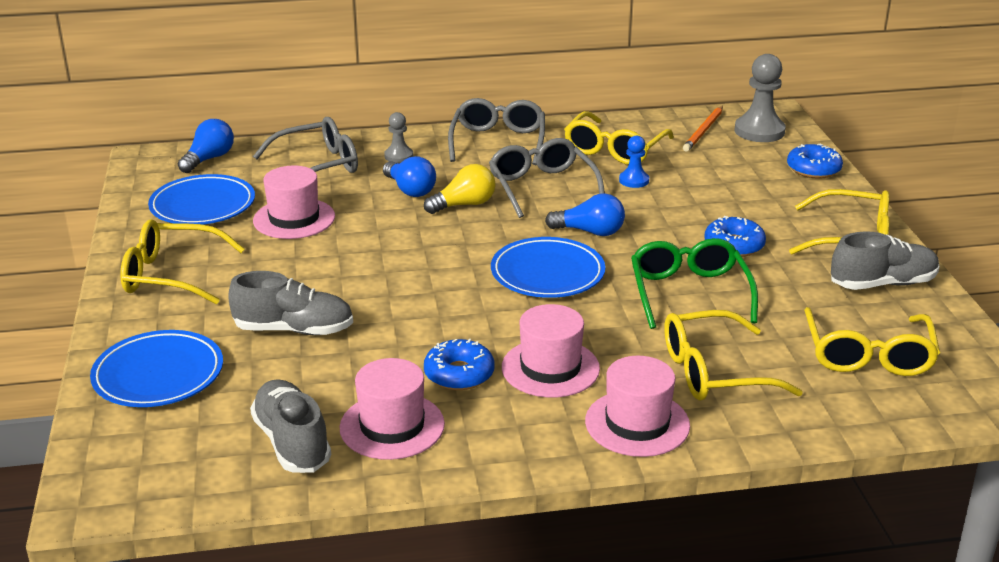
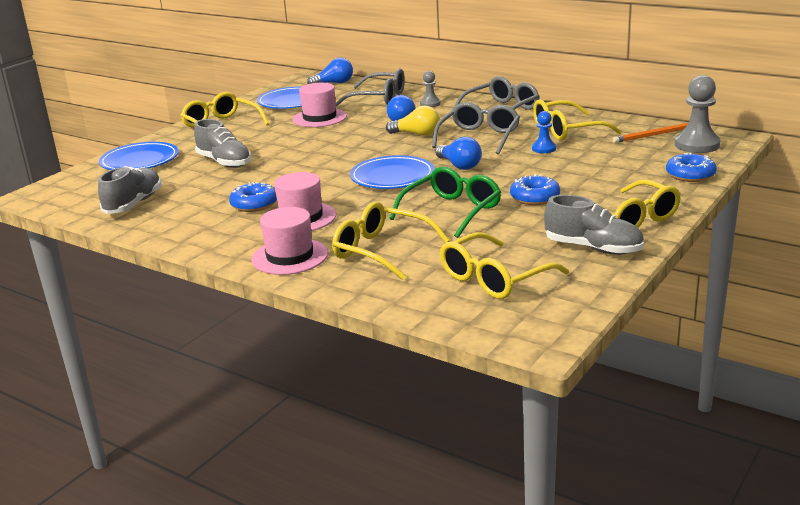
camera: 45 degrees right, 5 degrees down
pink hat [339,358,445,460] -> none

